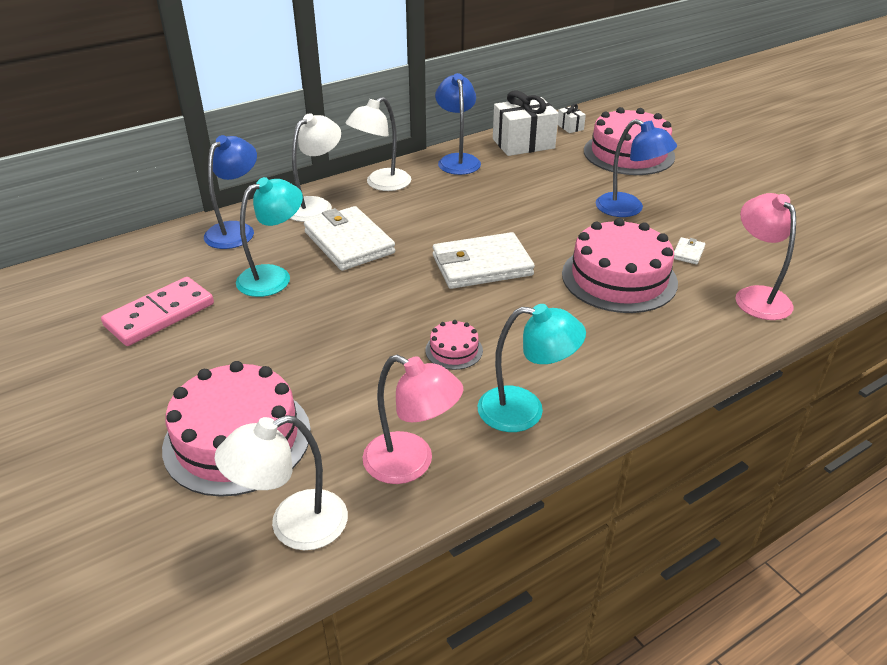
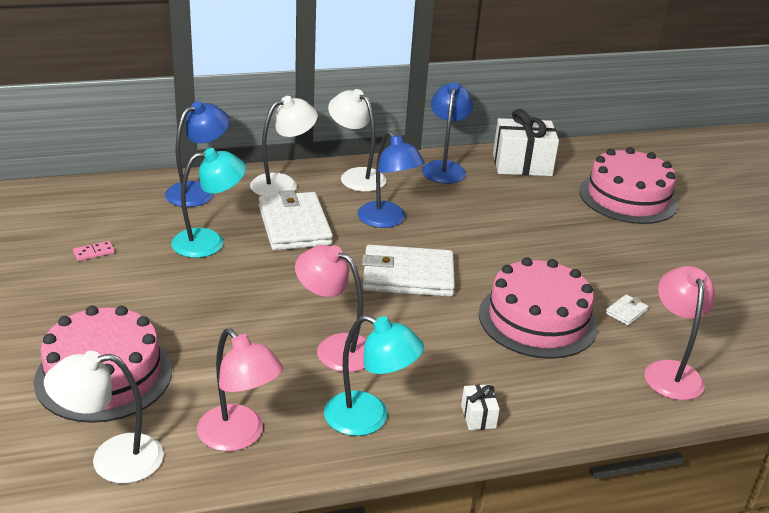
camera: 15 degrees right, 5 degrees down
pink domino [101,277,214,346] -> pink domino [73,241,115,261], size x0.41
white lamp [346,97,411,191] -> white lamp turned 75 degrees clockwise [328,89,386,192]
pink cake [425,320,483,370] -> pink lamp [295,245,366,372]
white gift [558,104,586,133] -> white gift moved to [461,384,500,430]
blue lamp [596,119,677,217] -> blue lamp moved to [357,131,425,228]

